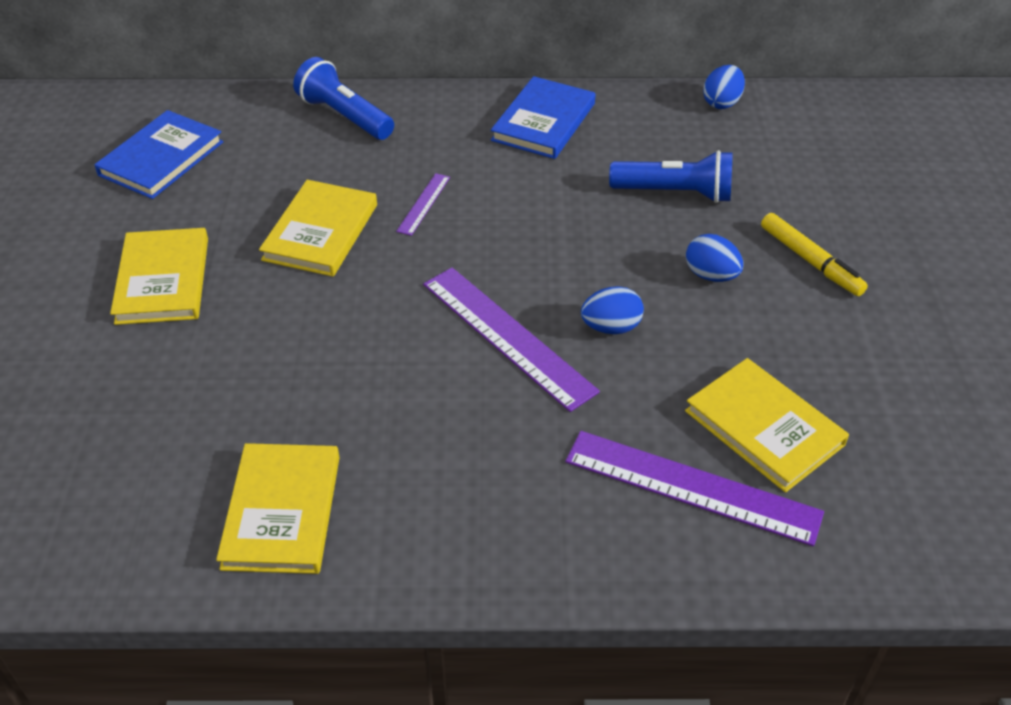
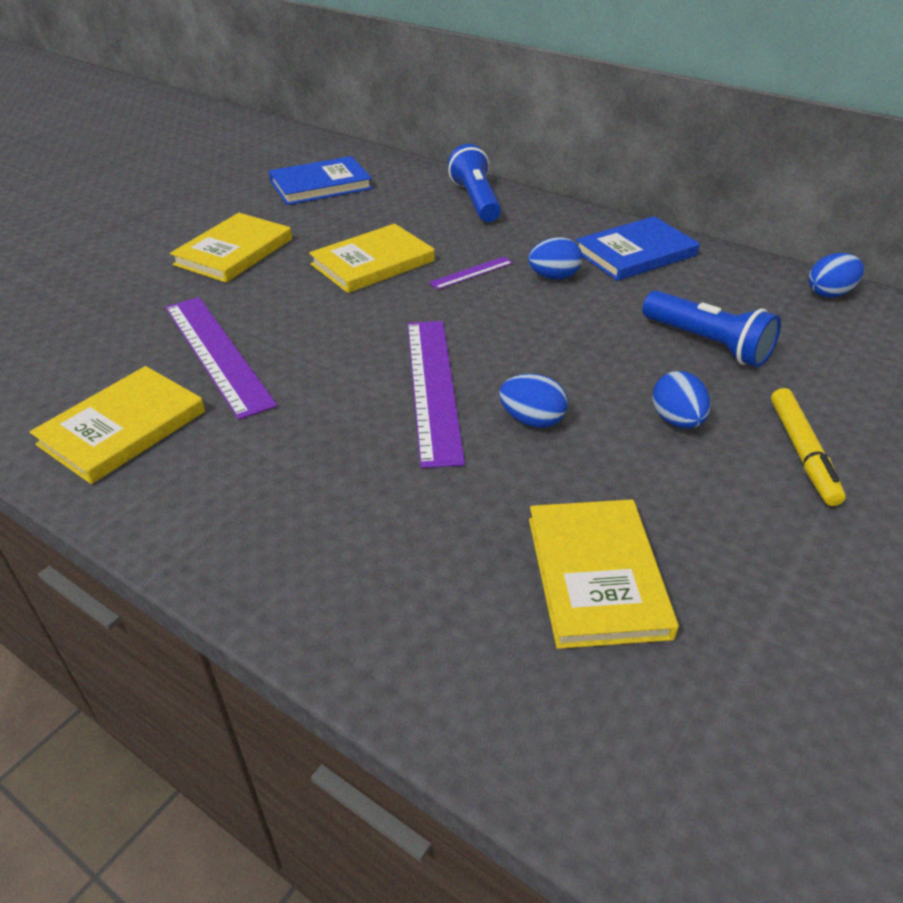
camera: 35 degrees right, 5 degrees down
purple ruler [565,431,824,546] -> purple ruler moved to [166,297,277,420]
none -> blue egg [528,237,582,279]

